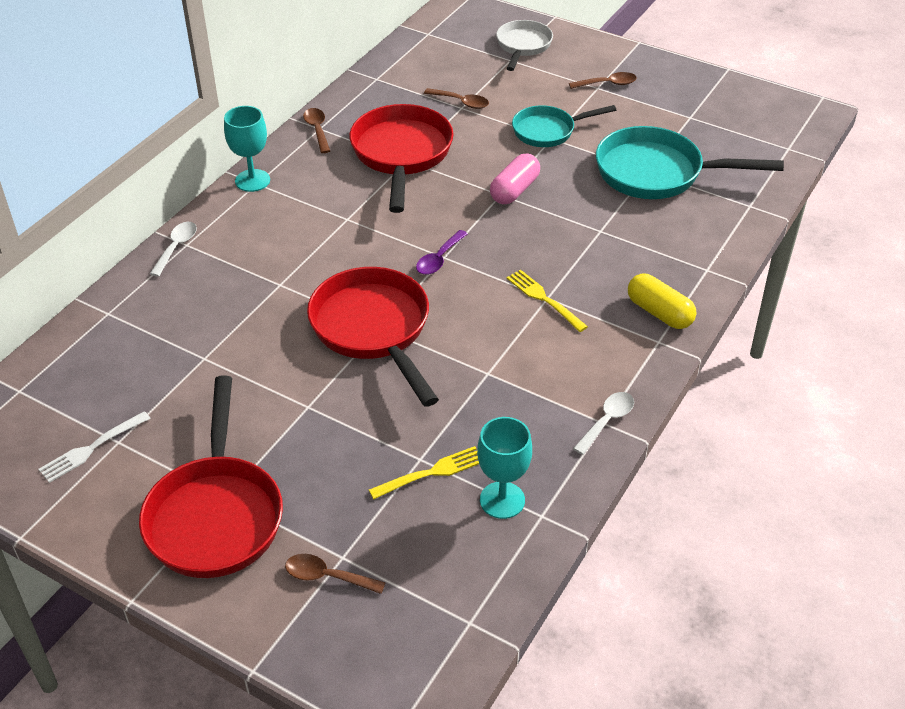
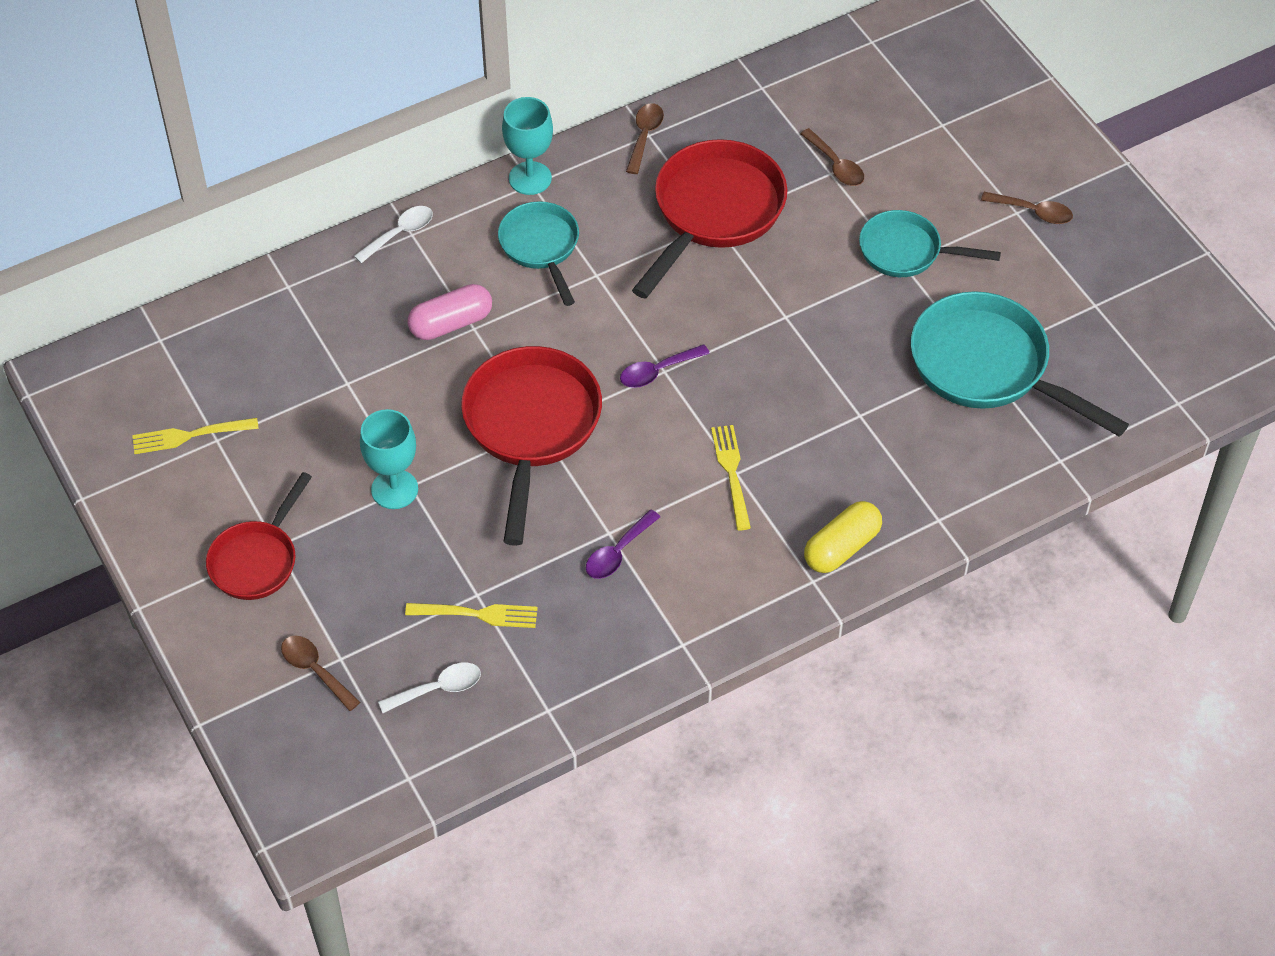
camera: 30 degrees right, 10 degrees up
white fork [38,411,151,483] -> yellow fork [132,418,259,454]
red pan [139,375,283,578] -> red pan [206,472,312,600], size x0.61
turquoise goblet [477,417,532,519] -> turquoise goblet moved to [360,409,418,509]
pink capsule [490,153,540,204] -> pink capsule moved to [408,284,492,340]
white pan [496,20,553,71] -> none
white spoon [573,392,634,455] -> white spoon moved to [378,662,481,713]
yellow capsule [628,274,696,329] -> yellow capsule turned 60 degrees clockwise [804,501,882,573]
none -> turquoise pan [498,201,579,306]
none -> purple spoon [586,510,660,579]

